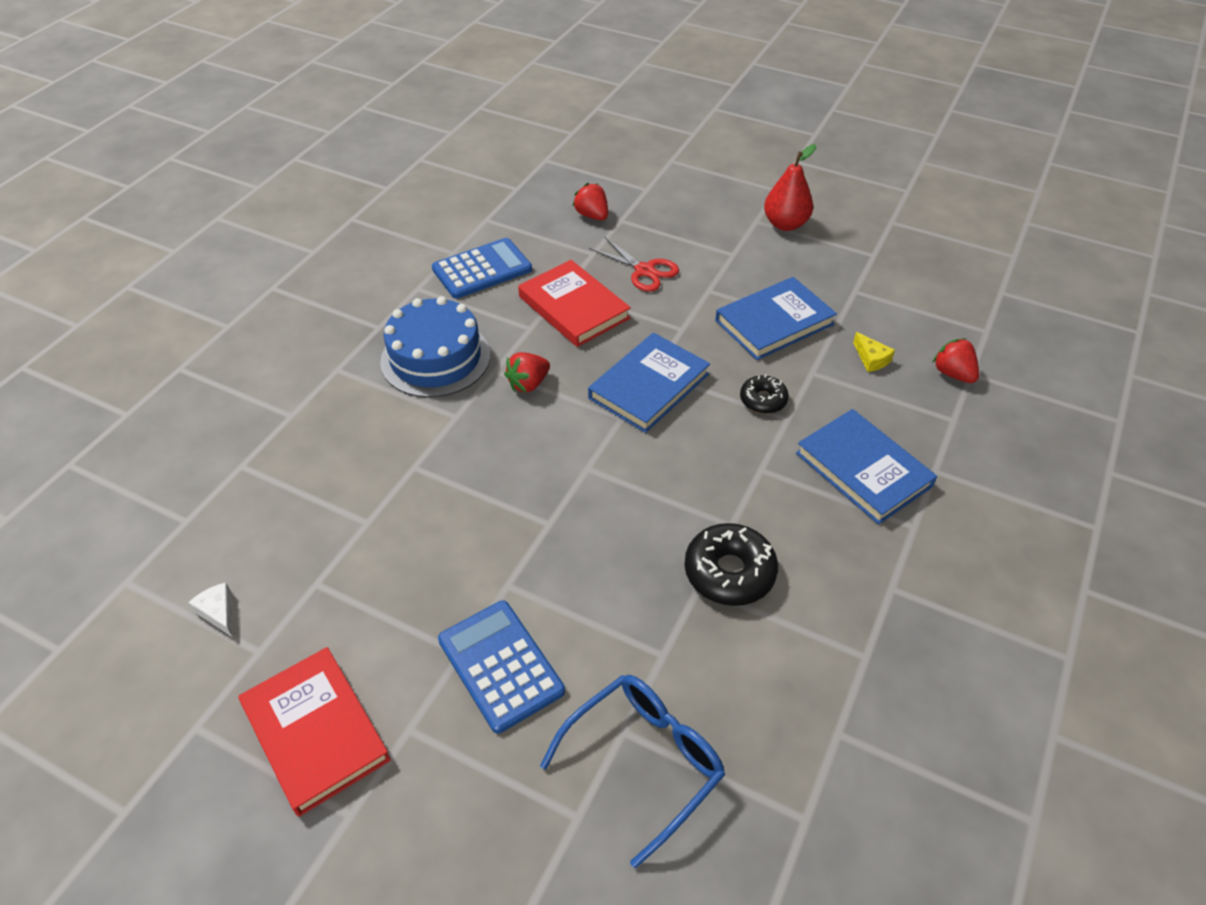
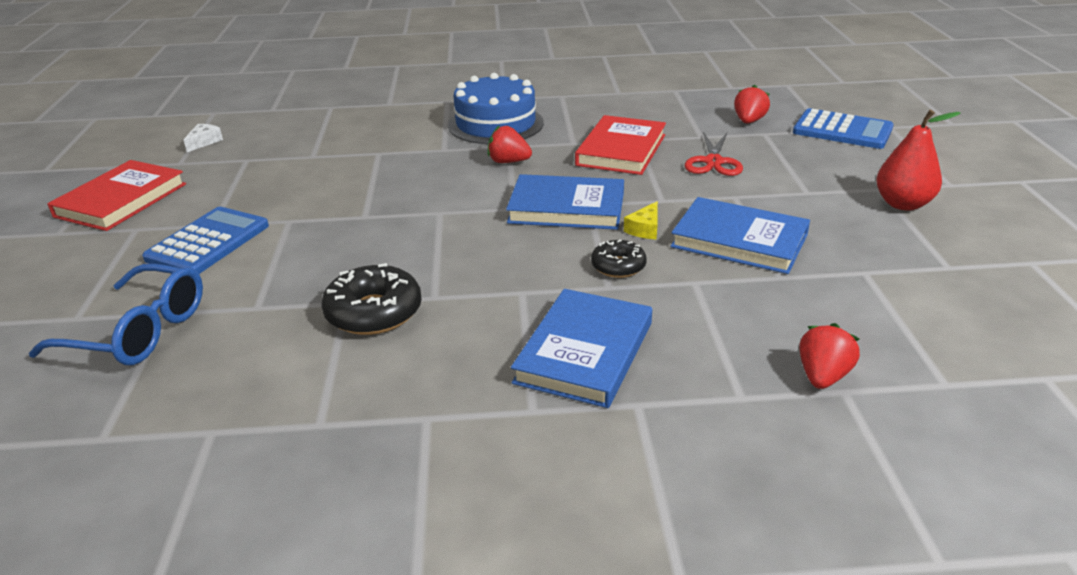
camera: 60 degrees right, 15 degrees down
blue calculator [432,238,532,299] -> blue calculator moved to [793,108,894,149]
yellow cheese [853,332,895,372] -> yellow cheese moved to [624,201,658,240]

